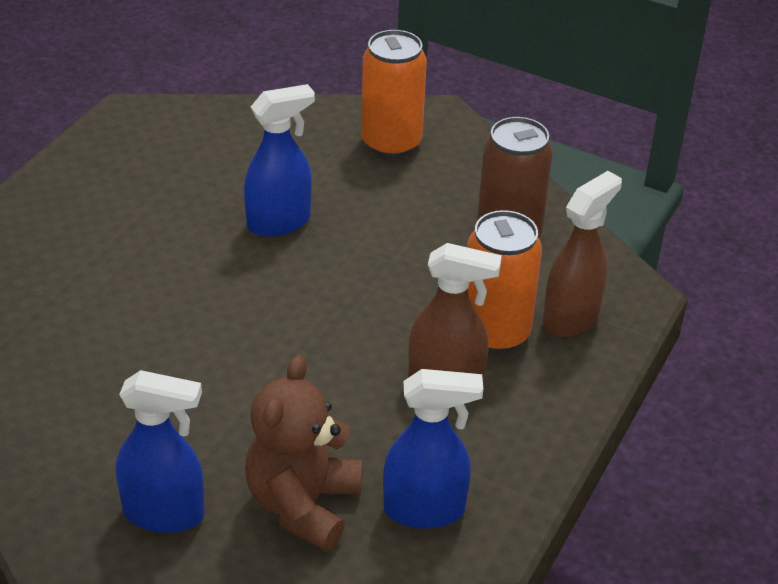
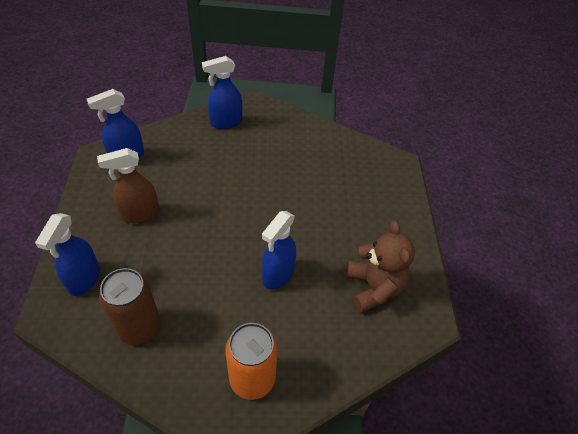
camera: 150 degrees right, 10 degrees up
brown teddy bear [245,355,363,551] -> brown teddy bear moved to [347,221,415,313]
orange can [467,210,542,353] -> none
brown spray bottle [543,171,622,337] -> blue spray bottle [35,213,100,296]

